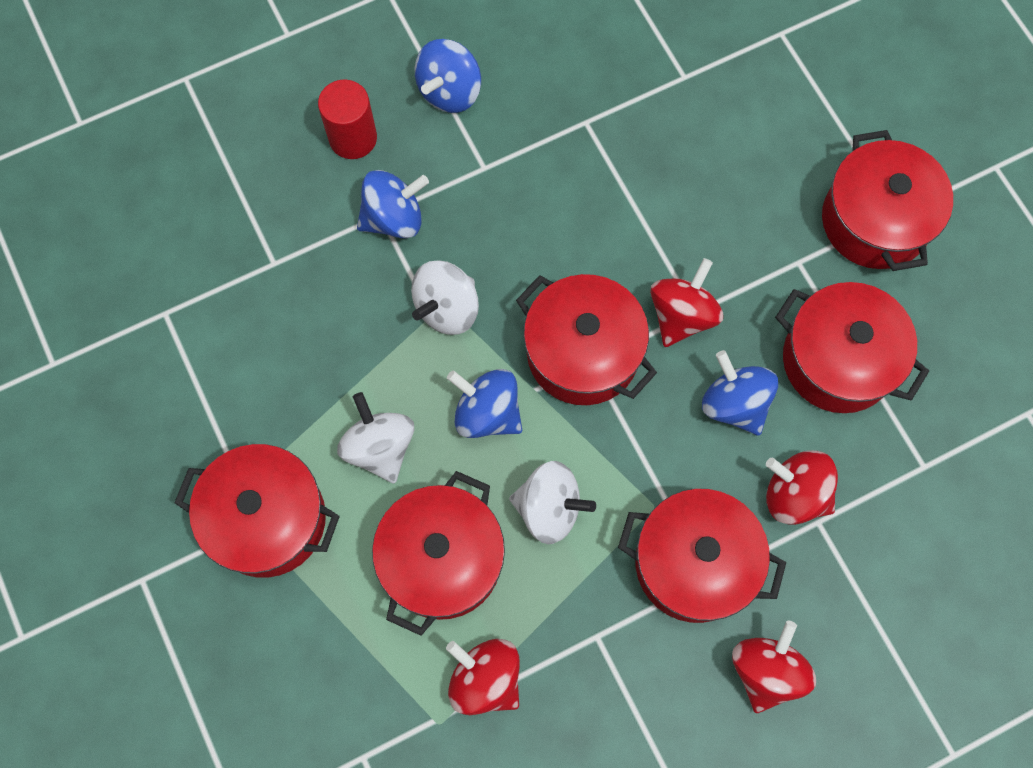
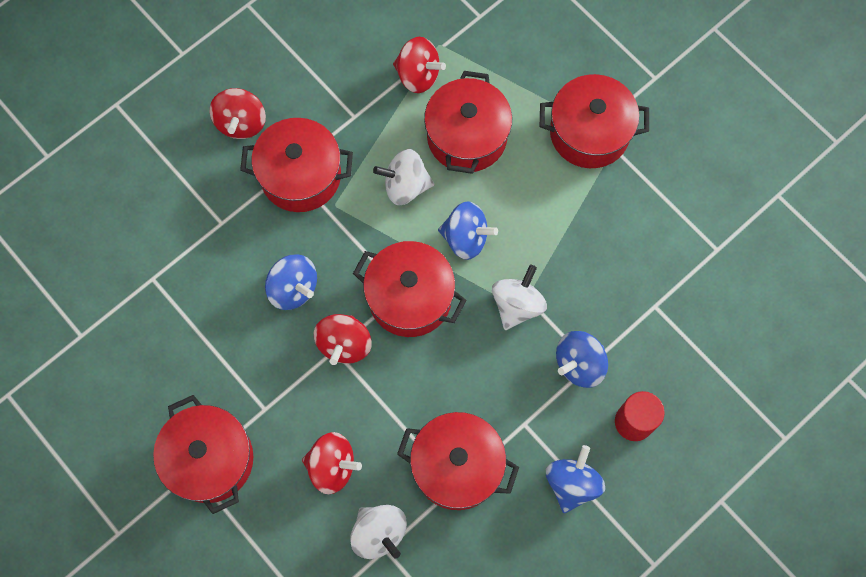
camera: 165 degrees right, 0 degrees up
white spinning top [337,392,414,483] -> white spinning top moved to [350,505,407,559]
red spinning top [766,450,838,525] -> red spinning top moved to [302,432,362,494]
red pot [775,282,929,413] -> red pot moved to [397,412,519,510]

